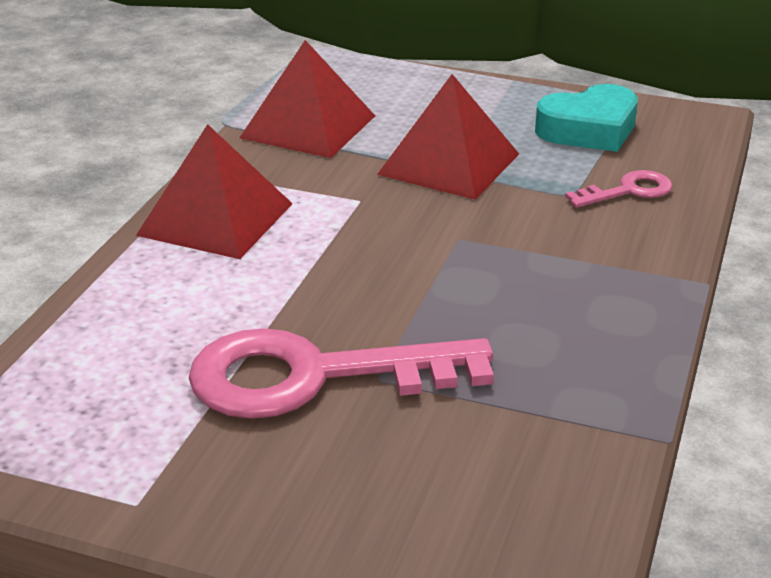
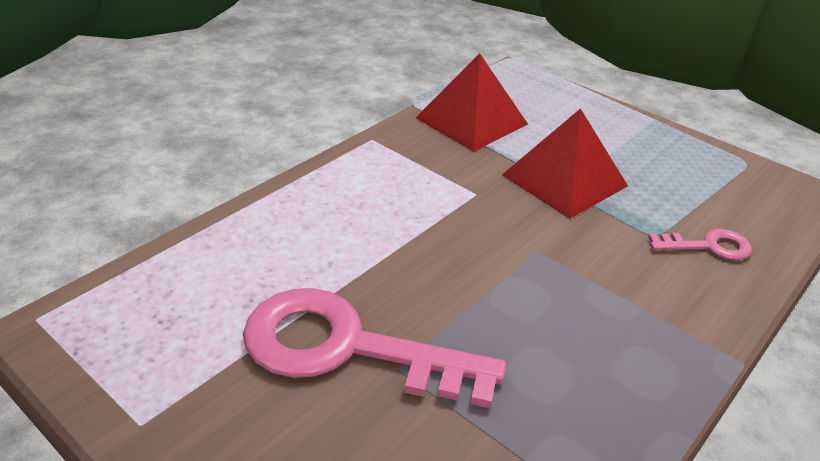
camera: 20 degrees right, 5 degrees up
red pyramid [136,124,293,259] -> none
turquoise heart [535,84,638,152] -> none

